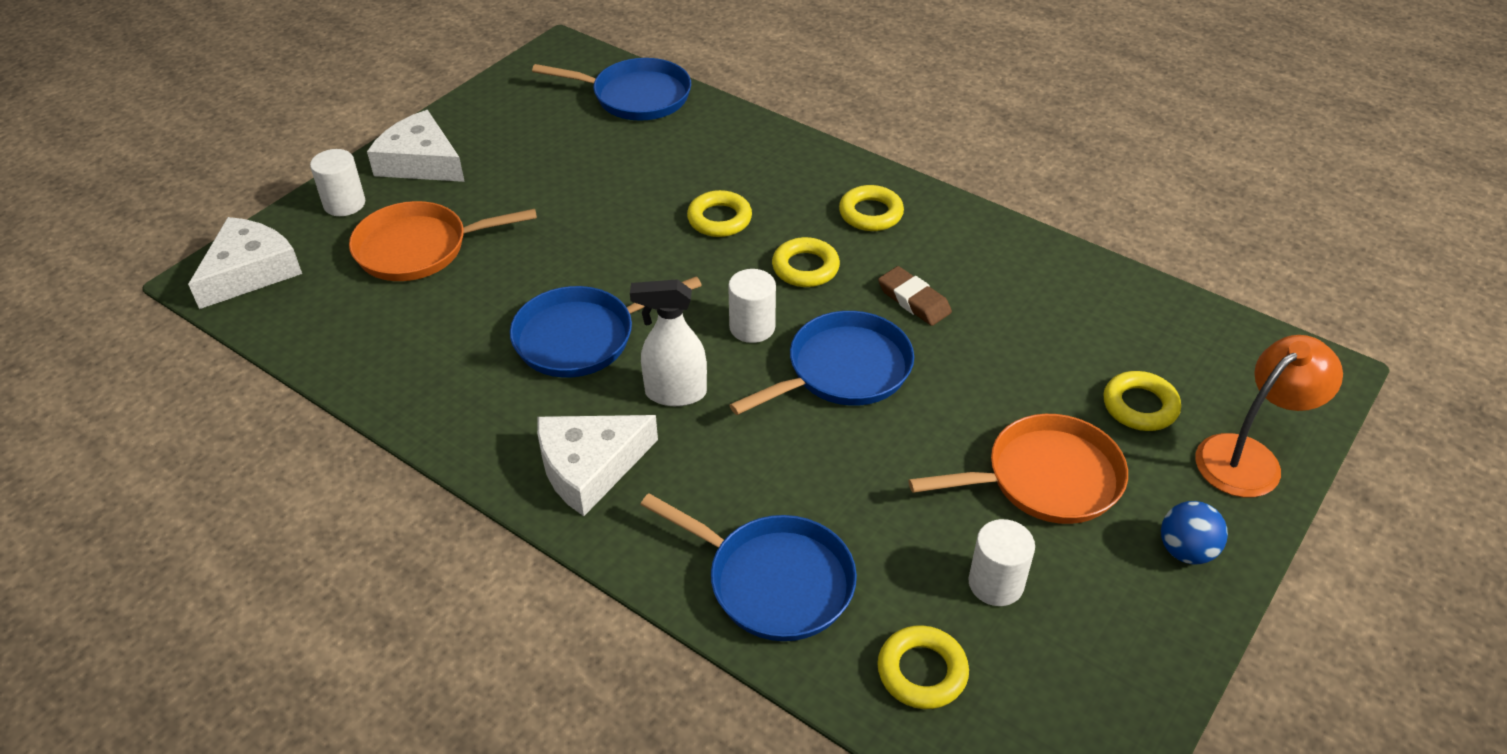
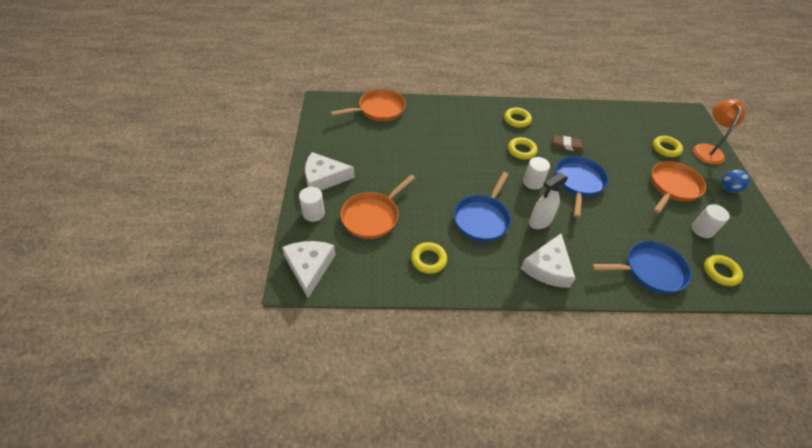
camera: 40 degrees left, 5 degrees up
blue pan [532,58,691,121] -> orange pan [330,89,406,121]
yellow ring [687,190,752,237] -> yellow ring moved to [411,242,447,274]

